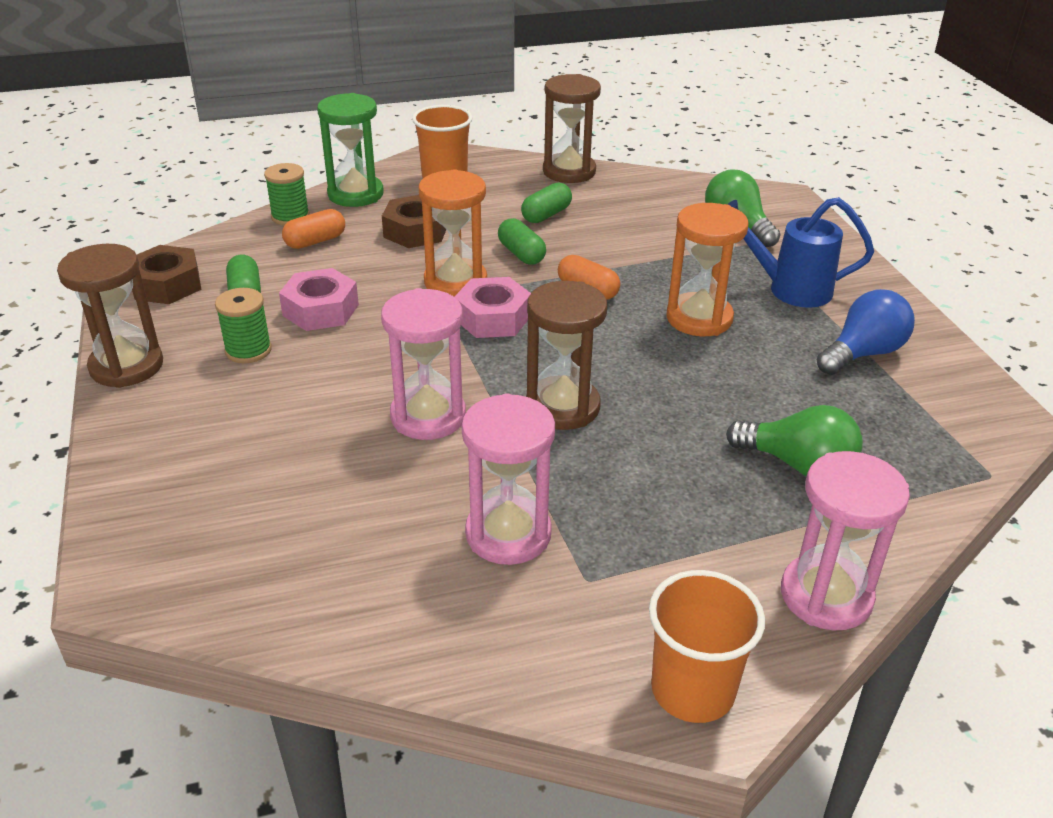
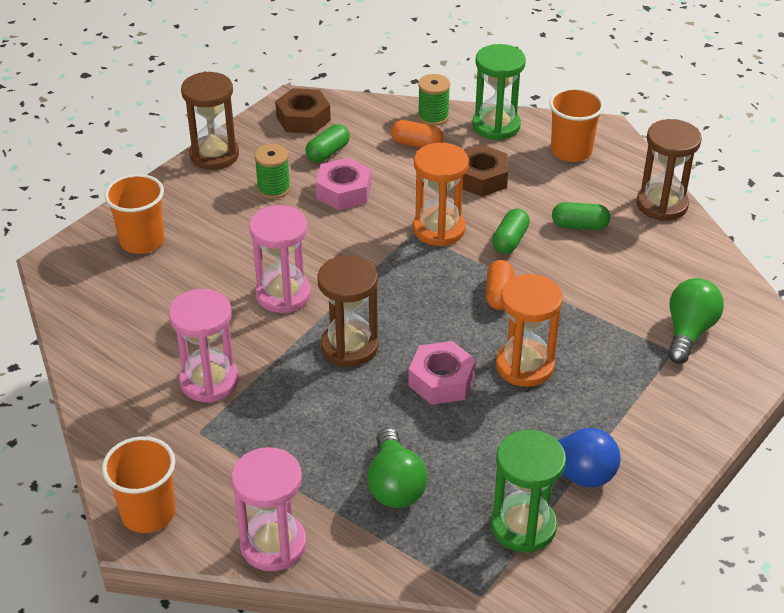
camera: 55 degrees right, 5 degrees up
pink nut [454,277,531,338] -> pink nut moved to [408,341,476,405]
blue watering can [727,197,874,308] -> none
none -> orange cup [104,174,165,254]
none -> green hourglass [491,430,566,553]

